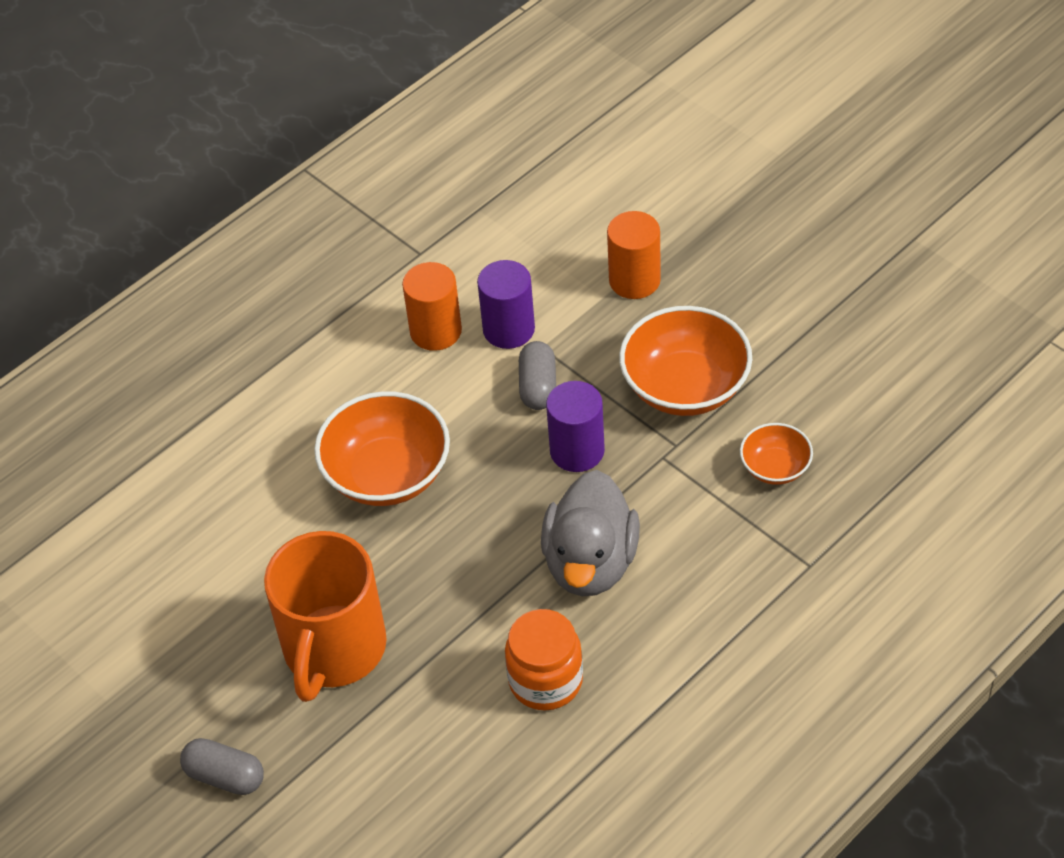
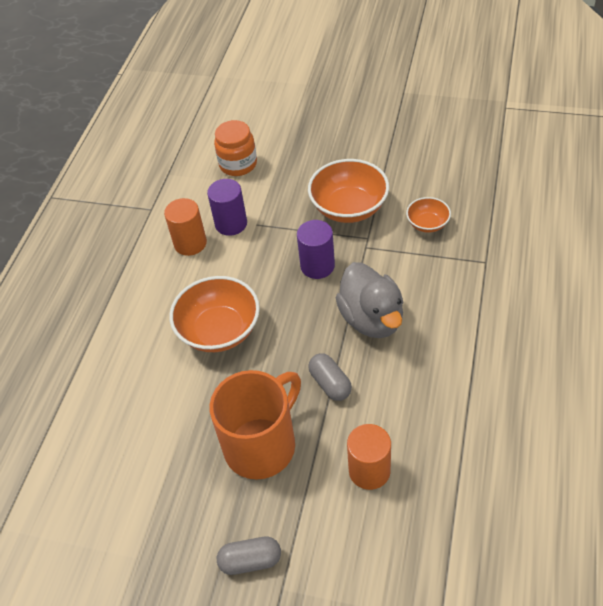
camera: 30 degrees left, 0 degrees up
orange mug [264,531,387,702] -> orange mug turned 120 degrees counterclockwise [209,370,301,479]
orange jar [505,609,583,710] -> orange jar moved to [214,120,257,176]
grey capsule [519,341,556,410] -> grey capsule moved to [308,353,352,401]
orange cylinder [607,211,661,299] -> orange cylinder moved to [347,424,391,490]

